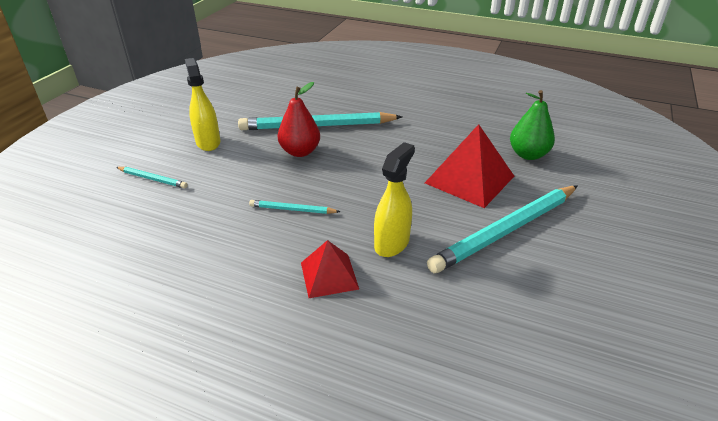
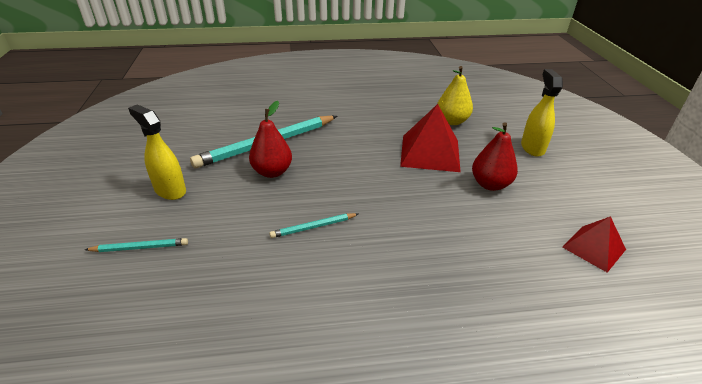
camera: 30 degrees left, 0 degrees up
red pyramid [301,240,359,298] -> red pyramid moved to [562,216,626,273]
yellow spray bottle [374,142,415,257] -> yellow spray bottle moved to [521,69,563,157]
turquoise pencil [427,185,578,273] -> red pear [472,122,518,191]
green pear [510,90,555,160] -> yellow pear [437,66,473,125]

